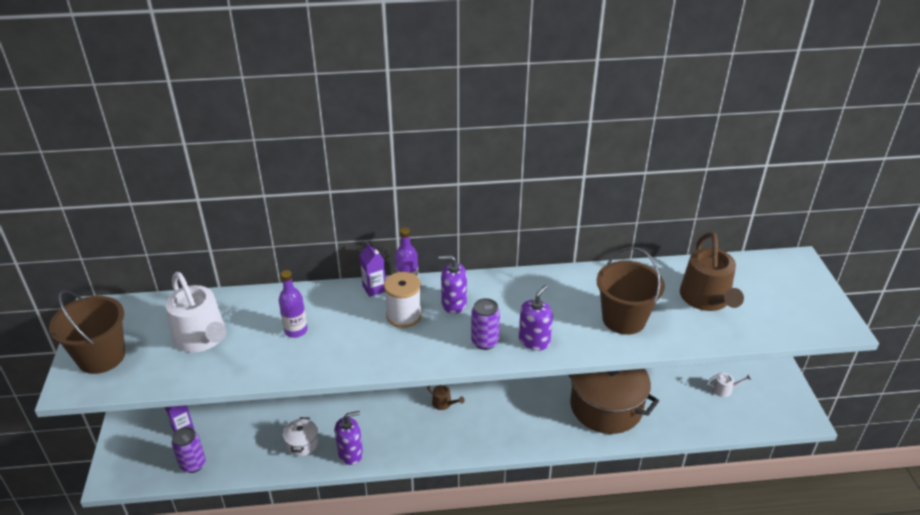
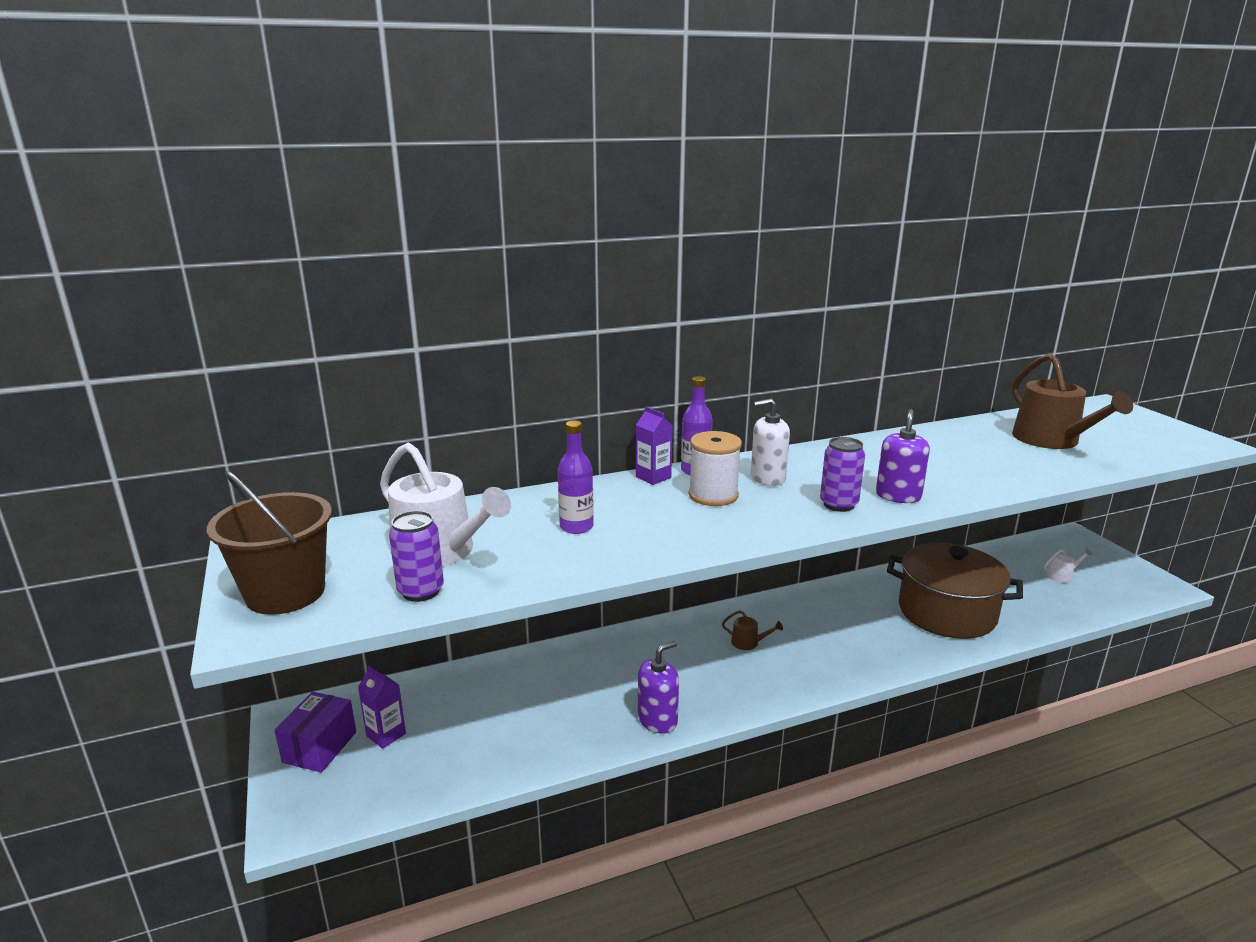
camera: 15 degrees left, 15 degrees down
purple can [172,427,206,473] -> purple can moved to [389,511,444,602]
white pot [283,417,319,456] -> none
purple soap dispenser [439,255,467,314] -> white soap dispenser [751,398,790,486]
brown bucket [597,247,665,335] -> none
none -> purple box [275,692,356,773]

